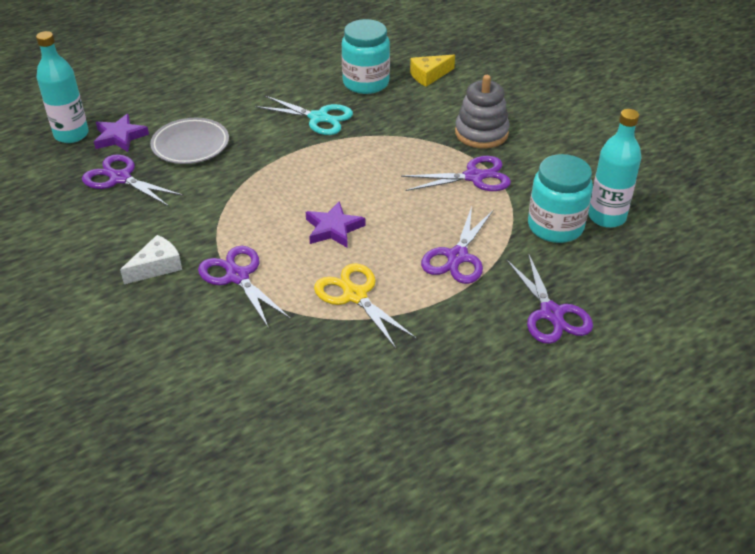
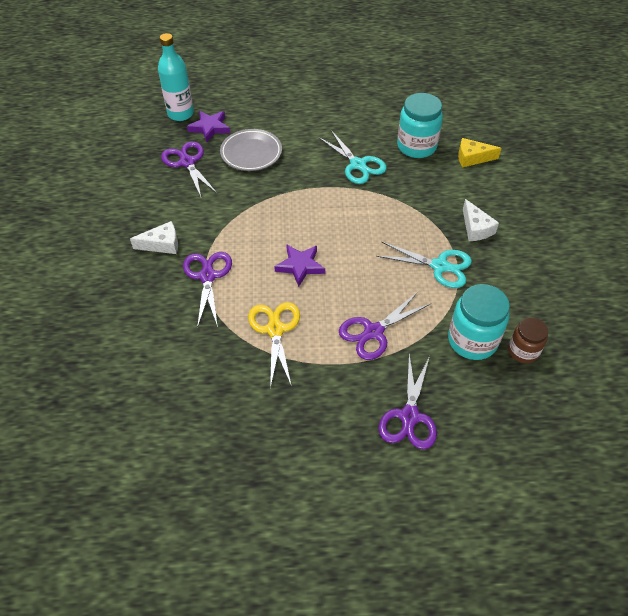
camera: 30 degrees right, 10 degrees up
purple scissors [401,156,511,191] -> turquoise scissors [376,242,472,288]
grey stacking toy [455,75,510,148] -> white cheese [463,199,499,241]
turquoise bottle [588,109,642,228] -> brown jar [508,317,548,364]

